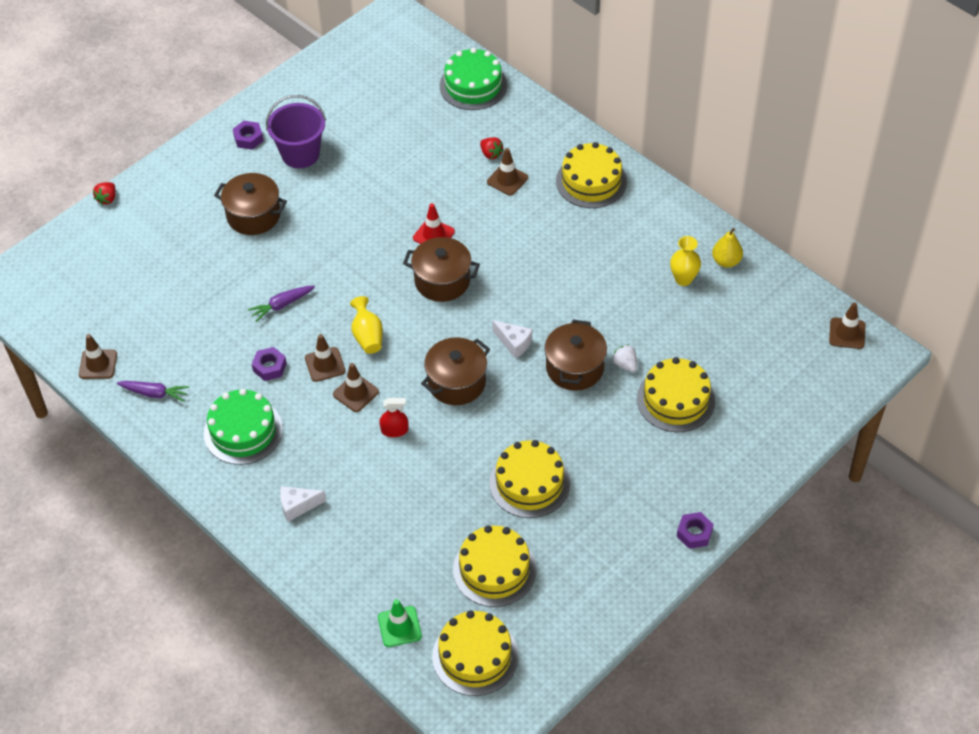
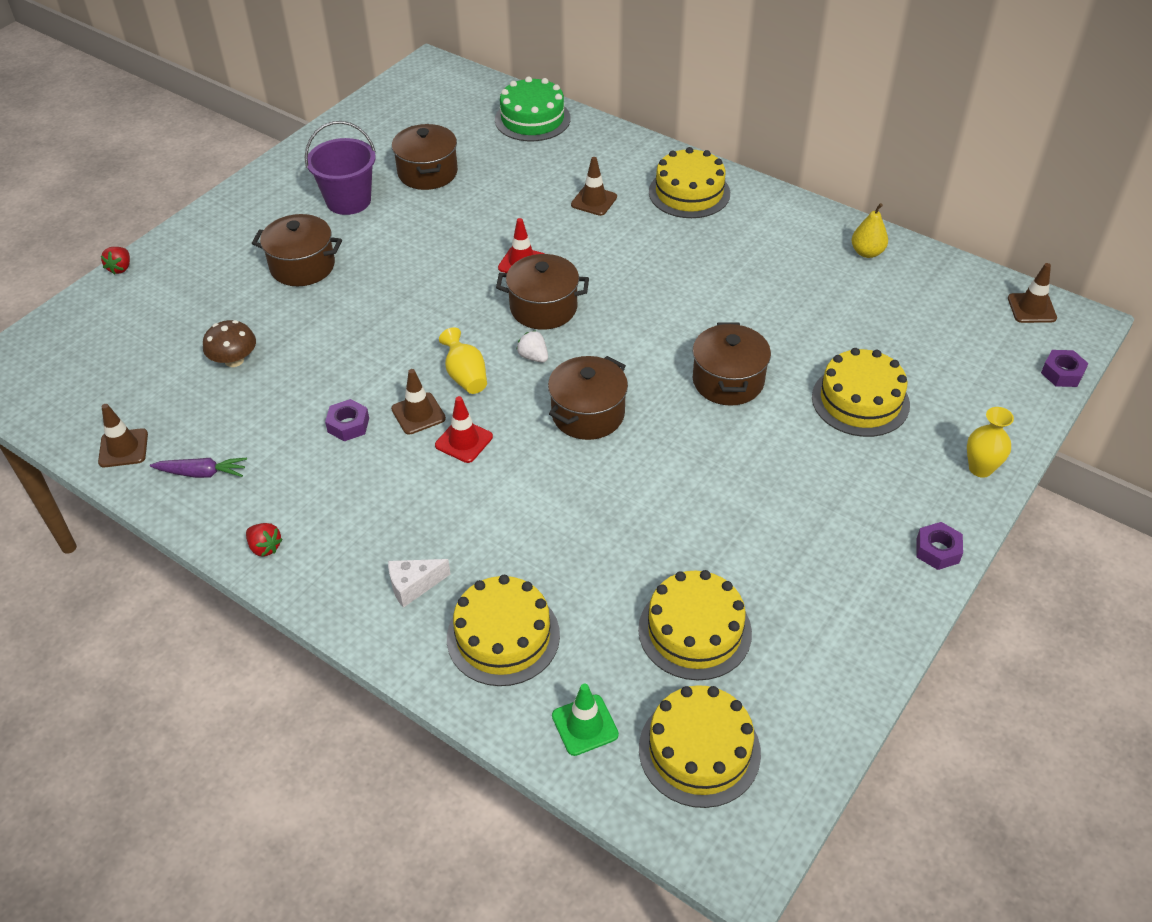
camera: 10 degrees left, 5 degrees down
green cake [204,389,283,465] -> none
purple nut [233,121,264,150] -> purple nut moved to [1041,350,1089,387]
purple carrot [248,285,315,322] -> none
brown traffic cone [333,363,379,412] -> red traffic cone [435,396,493,463]
red spray bottle [379,398,408,437] -> none
red strawberry [480,137,504,159] -> red strawberry moved to [246,523,283,557]
yellow cake [489,440,570,518] -> yellow cake moved to [447,575,560,686]
white cheese [492,320,532,359] -> none
white strawberry [612,344,637,372] -> white strawberry moved to [516,330,548,362]
yellow vase [670,236,701,286] -> yellow vase moved to [967,407,1014,478]
none -> brown mushroom [203,320,256,367]
none -> brown pot [392,124,458,190]

